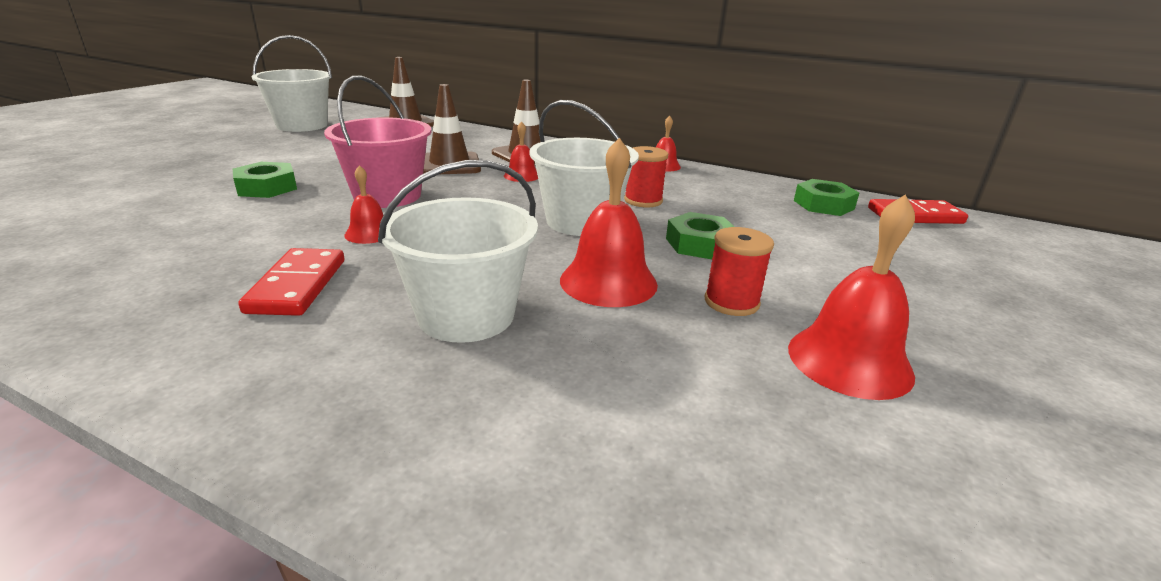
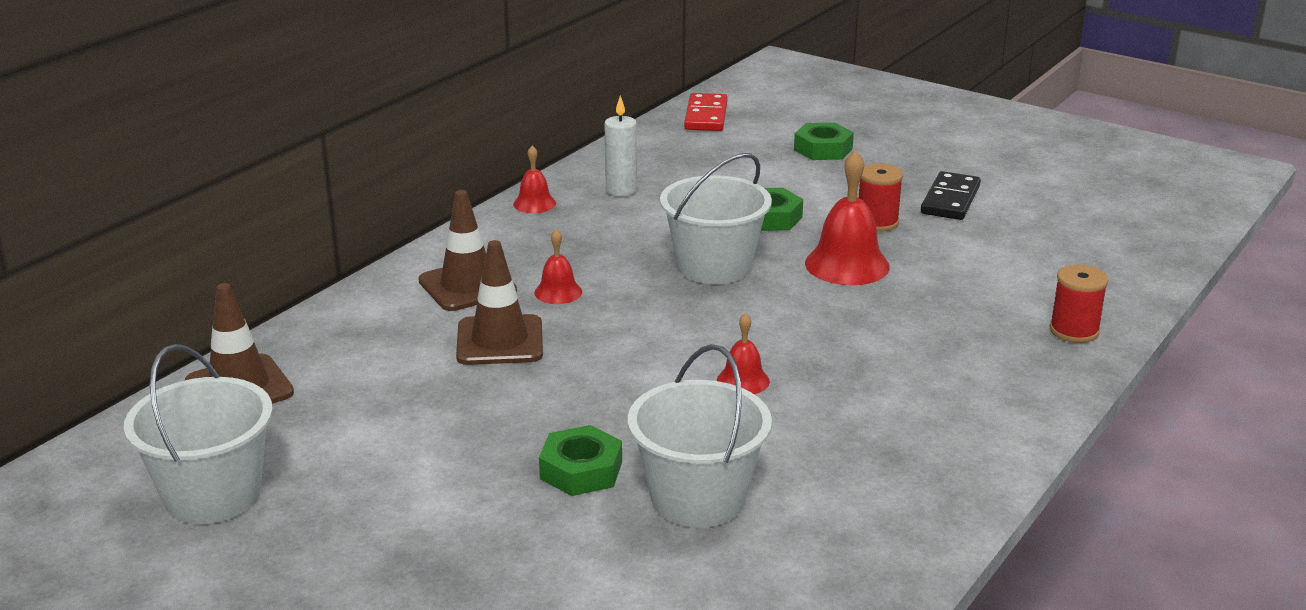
camera: 80 degrees left, 0 degrees up
red domino [238,248,344,316] -> none
pink bucket [324,76,431,208] -> none
white bucket [378,160,538,343] -> white bucket moved to [628,344,772,528]
red spool [624,146,668,207] -> red spool moved to [1049,265,1108,343]
red bell [788,194,915,400] -> black domino [921,171,981,220]
green nut [794,179,860,216] -> green nut moved to [794,123,854,160]
none -> white candle [604,96,637,196]

